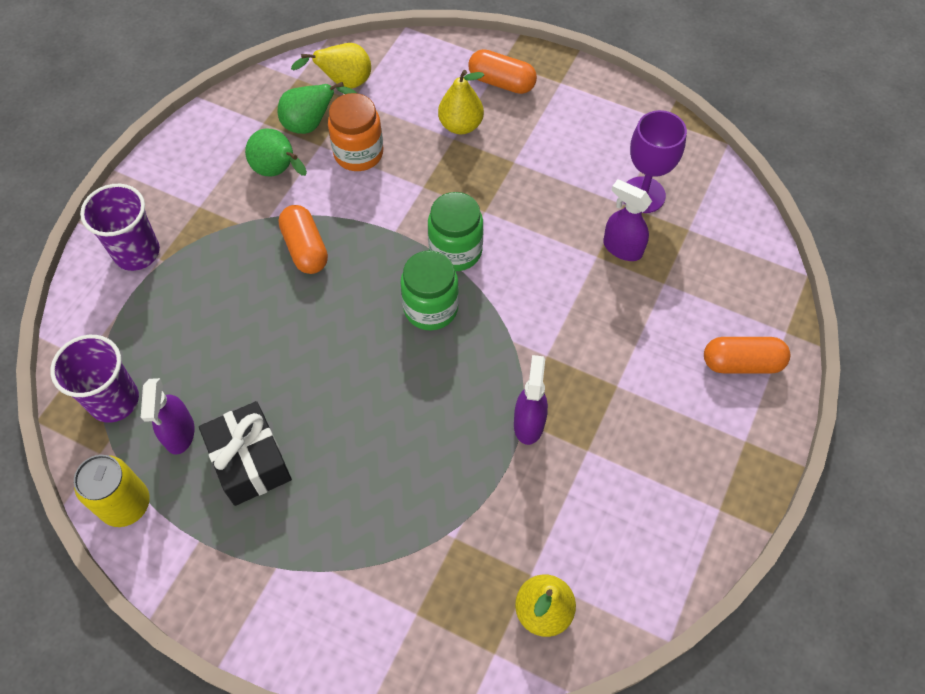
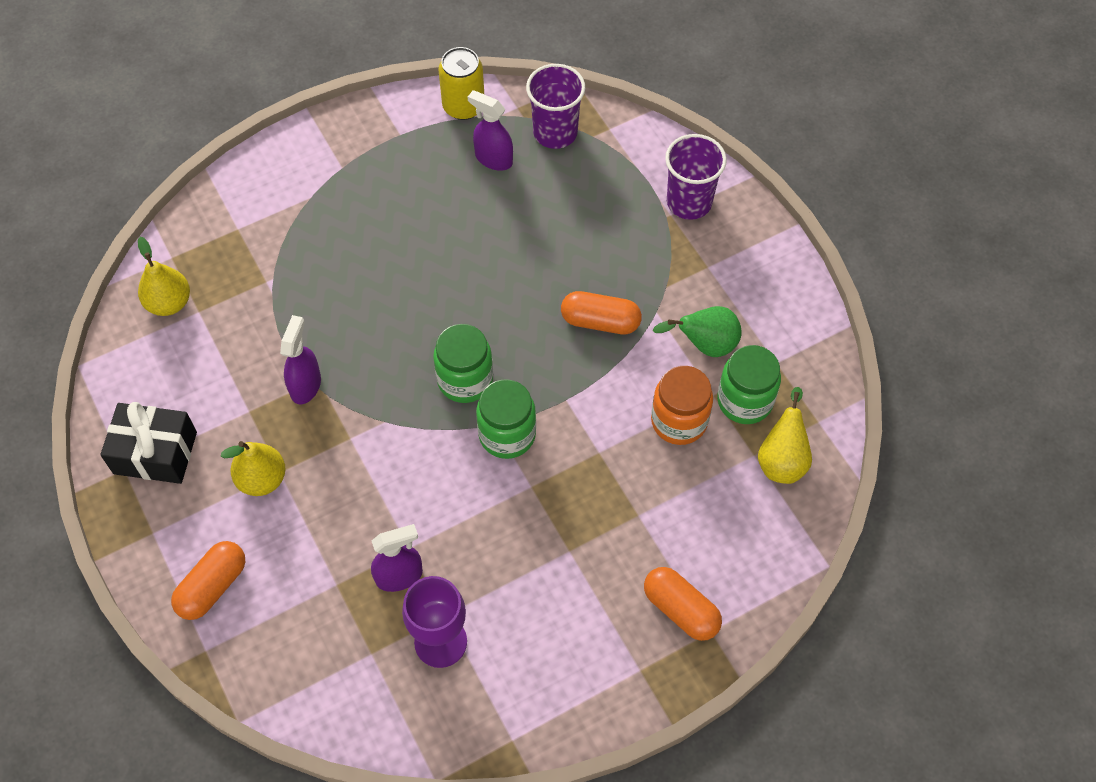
camera: 125 degrees right, 0 degrees up
black gift [199,401,292,506] -> black gift moved to [100,402,197,484]
green pear [278,82,357,134] -> green jar [717,345,781,424]
yellow pear [438,70,484,135] -> yellow pear moved to [221,441,286,496]
orange capsule [468,49,537,94] -> orange capsule turned 75 degrees clockwise [644,567,722,641]
purple spray bottle [514,355,548,445] -> purple spray bottle turned 120 degrees counterclockwise [280,315,321,404]

